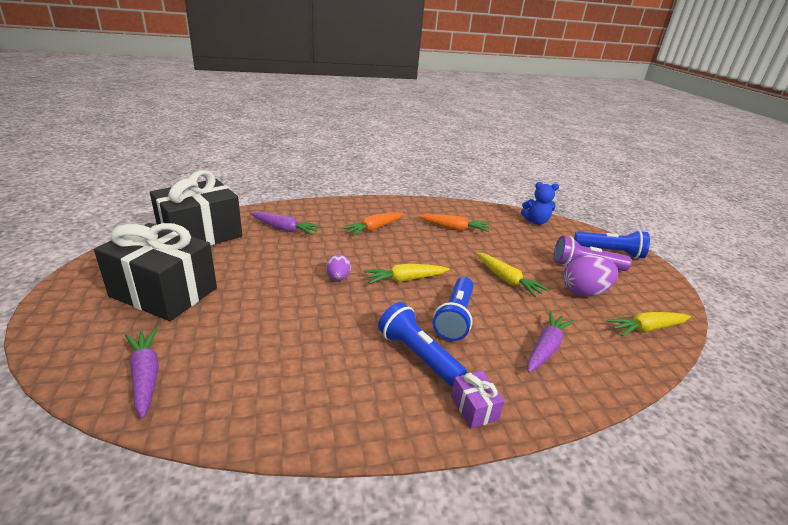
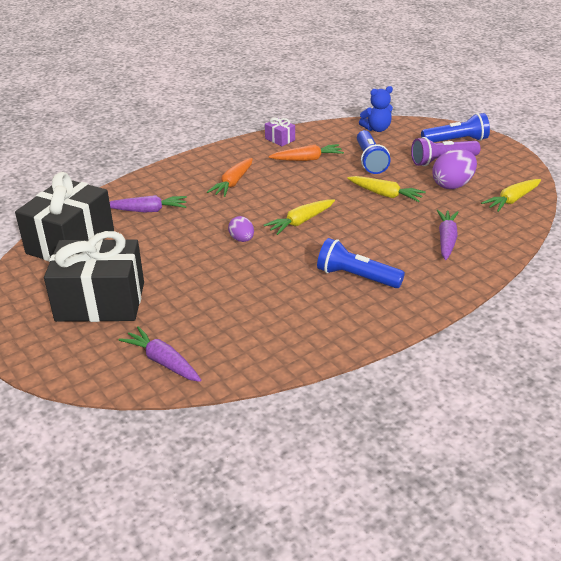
camera: 20 degrees left, 5 degrees up
blue flashlight [433,277,474,341] -> blue flashlight moved to [357,130,391,174]
purple gift [451,370,505,428] -> purple gift moved to [265,117,295,146]

